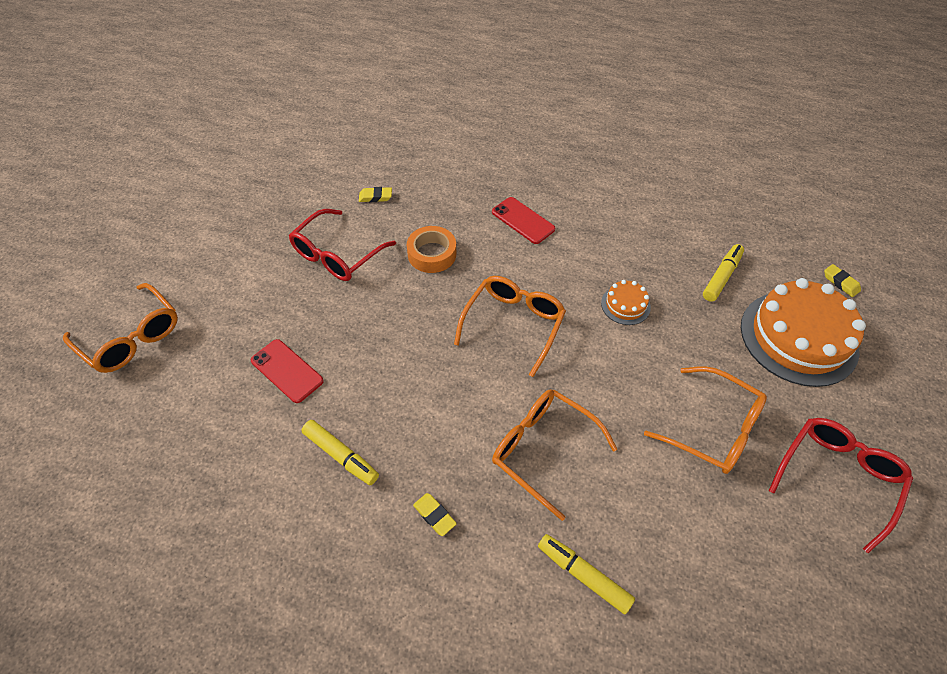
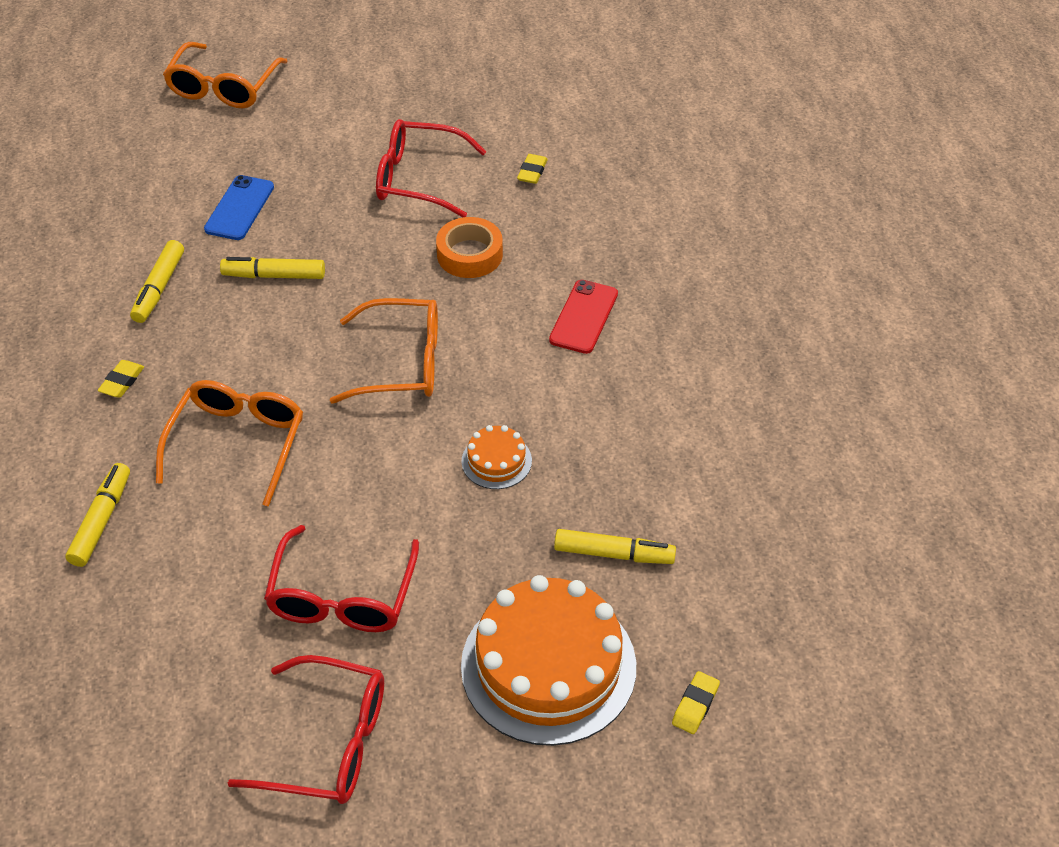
camera: 65 degrees right, 5 degrees down
red phone [251,339,324,403] -> blue phone [204,175,274,240]
yellow eraser [359,187,392,202] -> yellow eraser turned 45 degrees clockwise [517,154,548,184]
orange glasses [644,366,767,474] -> red glasses [264,525,419,632]
none -> yellow marker [220,257,325,279]

